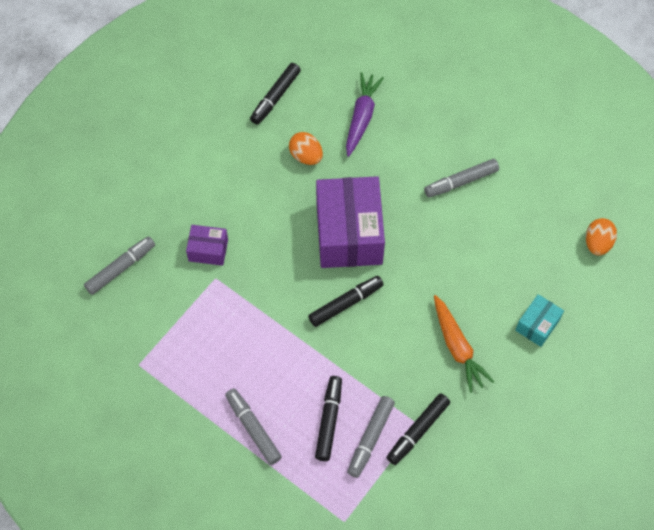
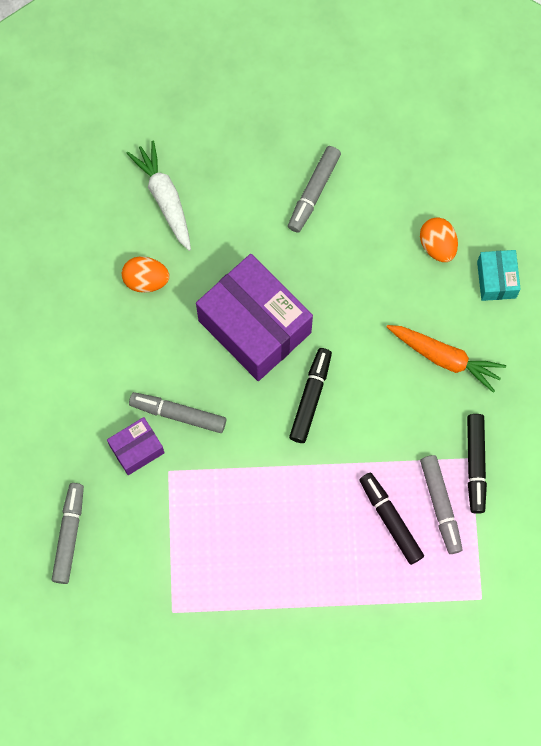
camera: 40 degrees left, 10 degrees up
grey marker [225,388,282,465] -> grey marker moved to [129,392,227,433]
black marker [250,63,301,125] -> none
purple carrot [346,72,384,157] -> white carrot [126,141,191,251]
orange egg [586,218,617,256] -> orange egg moved to [420,217,458,262]

